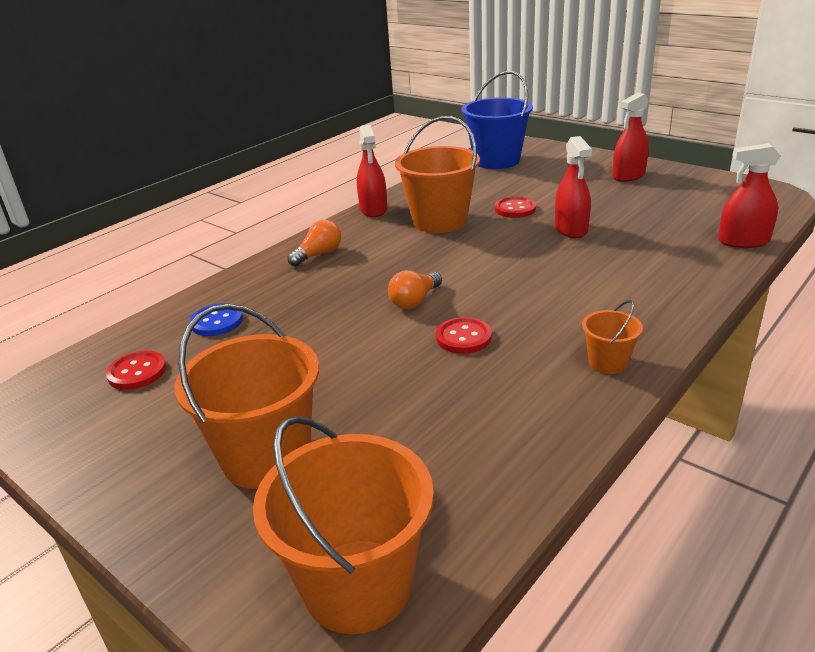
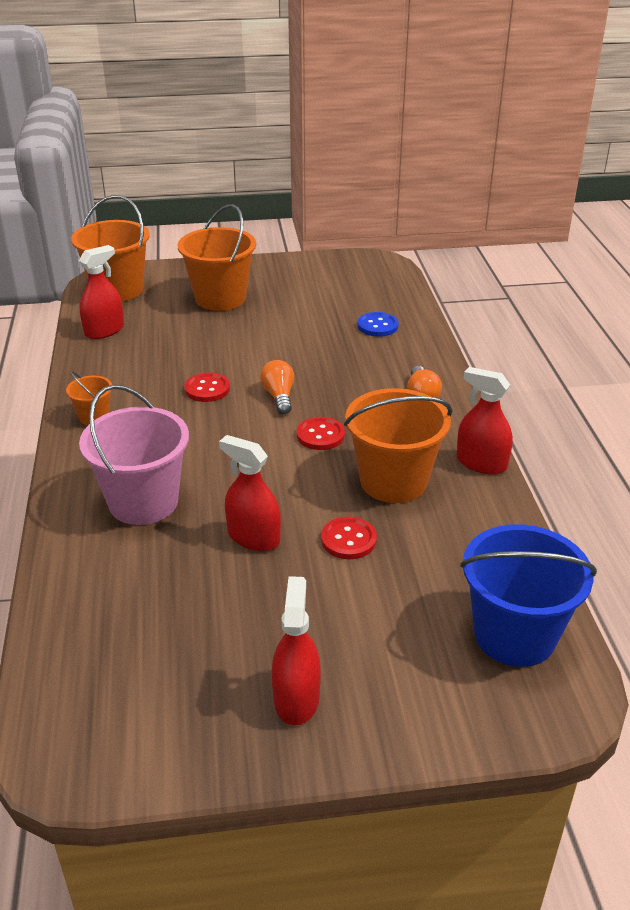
camera: 130 degrees right, 5 degrees up
red button [106,351,166,390] -> red button moved to [297,417,345,450]
red spray bottle [718,143,781,248] -> red spray bottle moved to [79,245,124,339]
none -> pink bucket [79,385,189,525]

